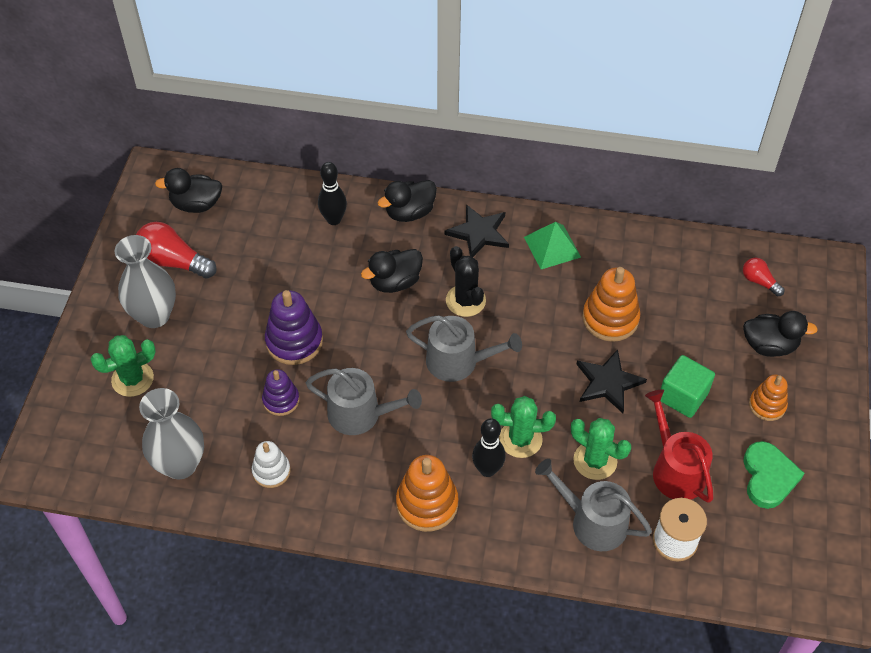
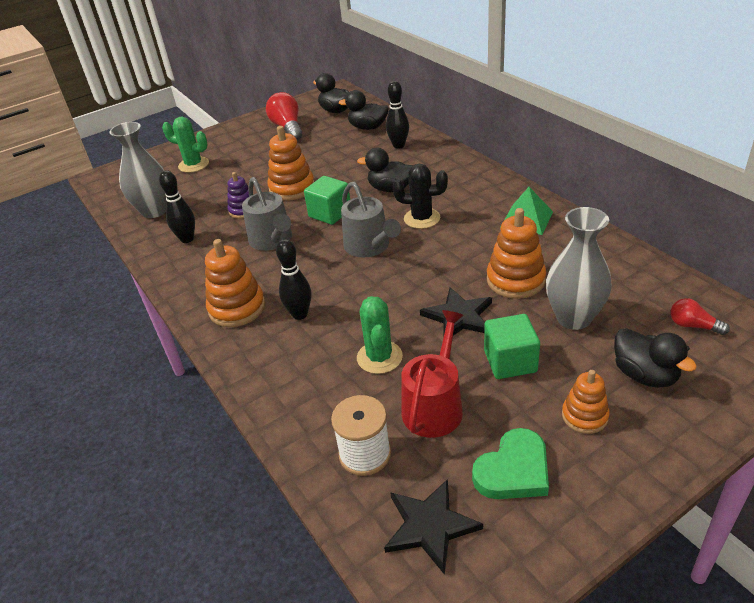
camera: 50 degrees right, 15 degrees down
grey vase [115,235,176,328] -> grey vase moved to [546,207,612,330]
white stacking toy [252,441,291,488] -> black bowling pin [159,170,195,243]
purple stacking toy [265,290,323,365] -> orange stacking toy [267,126,314,201]
black duck [378,180,437,222] -> black duck moved to [339,90,389,130]
black star [444,204,509,257] -> black star moved to [384,479,483,575]
black cactus [446,246,486,317] -> black cactus turned 75 degrees clockwise [393,164,448,229]
green cactus [491,396,556,458] -> none
grey watering can [535,459,652,551] -> none
red light bulb [743,258,784,297] -> red light bulb turned 60 degrees counterclockwise [670,298,730,335]
none -> green cube [304,176,350,225]

